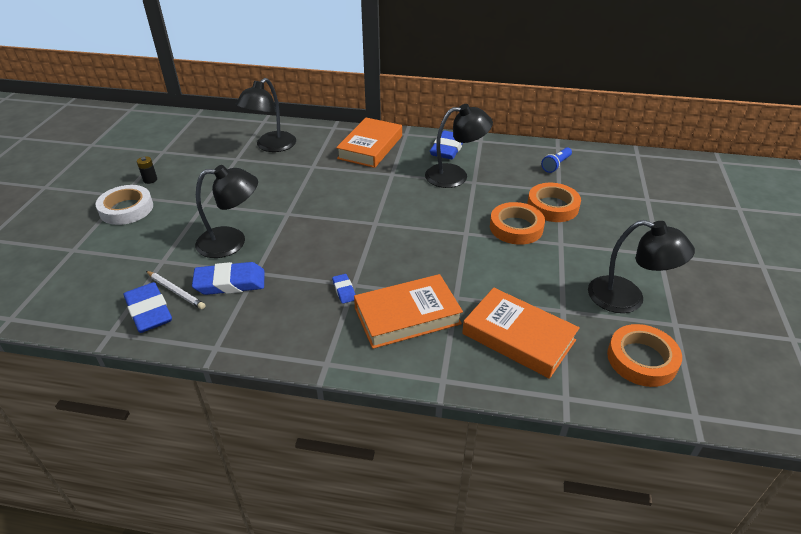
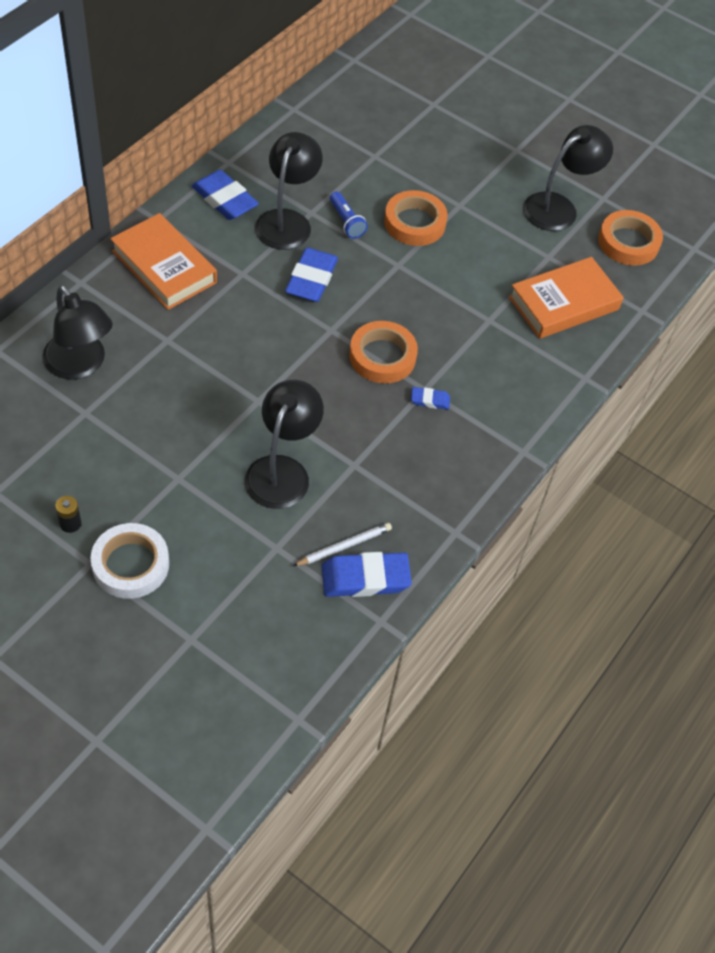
camera: 70 degrees left, 15 degrees up
blue eraser [192,262,265,295] -> blue eraser moved to [285,248,338,302]
orange book [354,274,463,349] -> none
orange tape [527,183,581,222] -> orange tape moved to [349,321,418,383]
blue flashlight [541,147,572,173] -> blue flashlight moved to [330,191,368,239]

